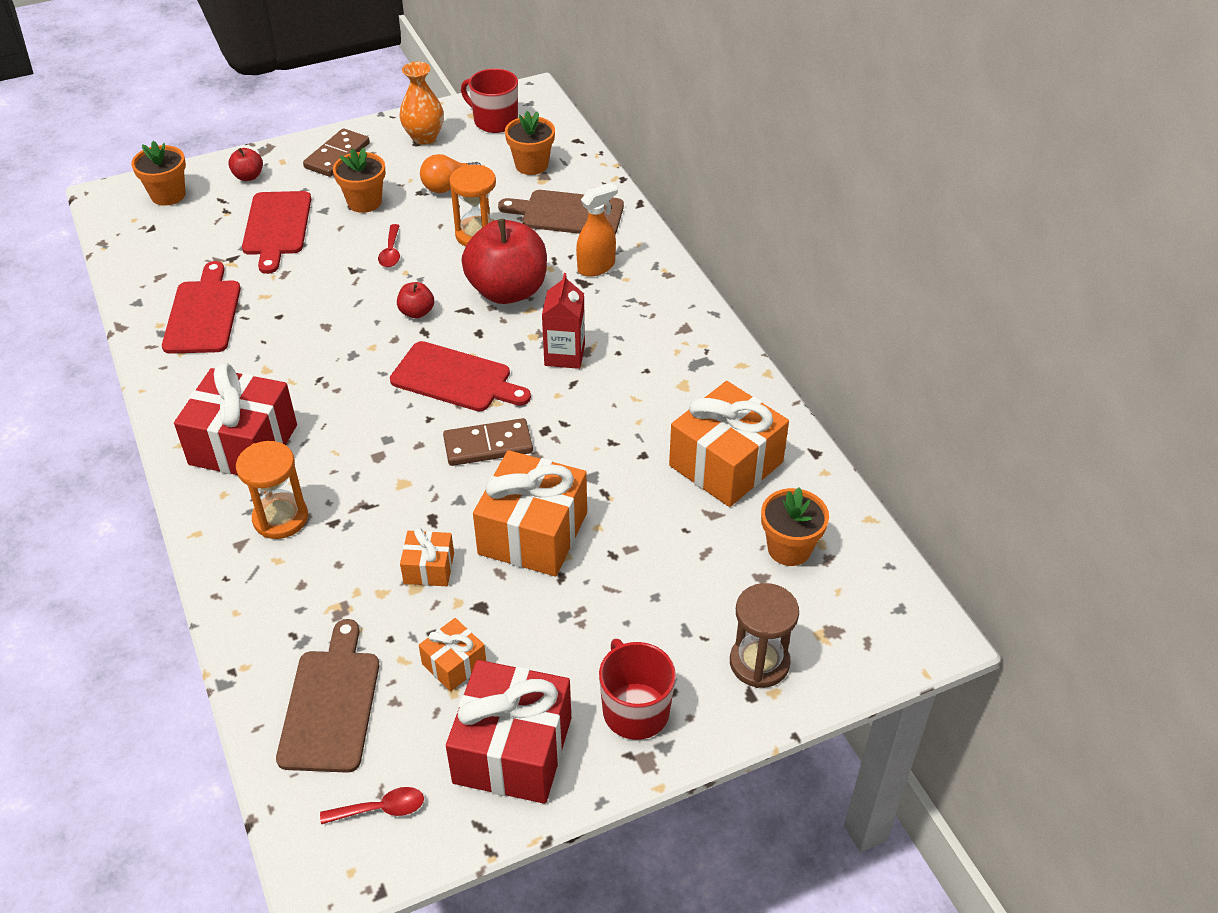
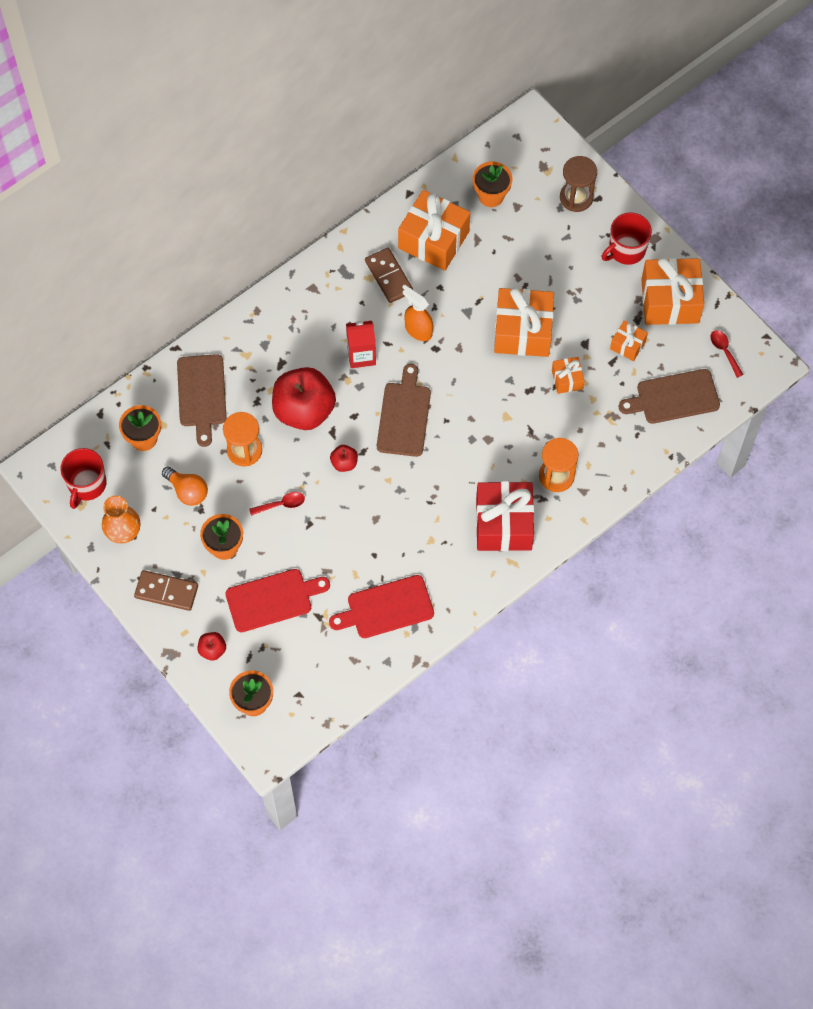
camera: 105 degrees left, 20 degrees up
red cutting board [390,341,531,412] -> brown cutting board [377,364,431,457]
brown domino [443,418,533,466] -> brown domino moved to [365,248,413,303]
red gift [446,660,571,804] -> orange gift [641,257,704,325]
orange spray bottle [576,183,618,277] -> orange spray bottle moved to [403,287,433,341]

